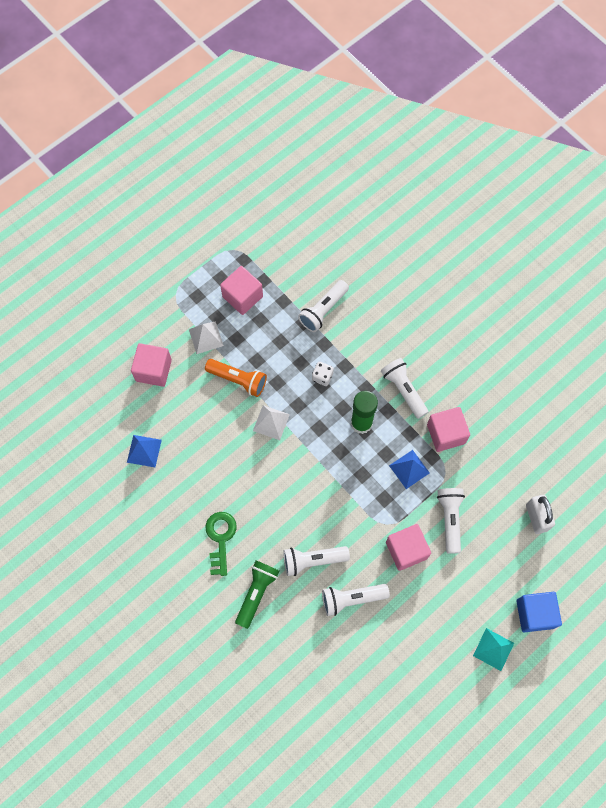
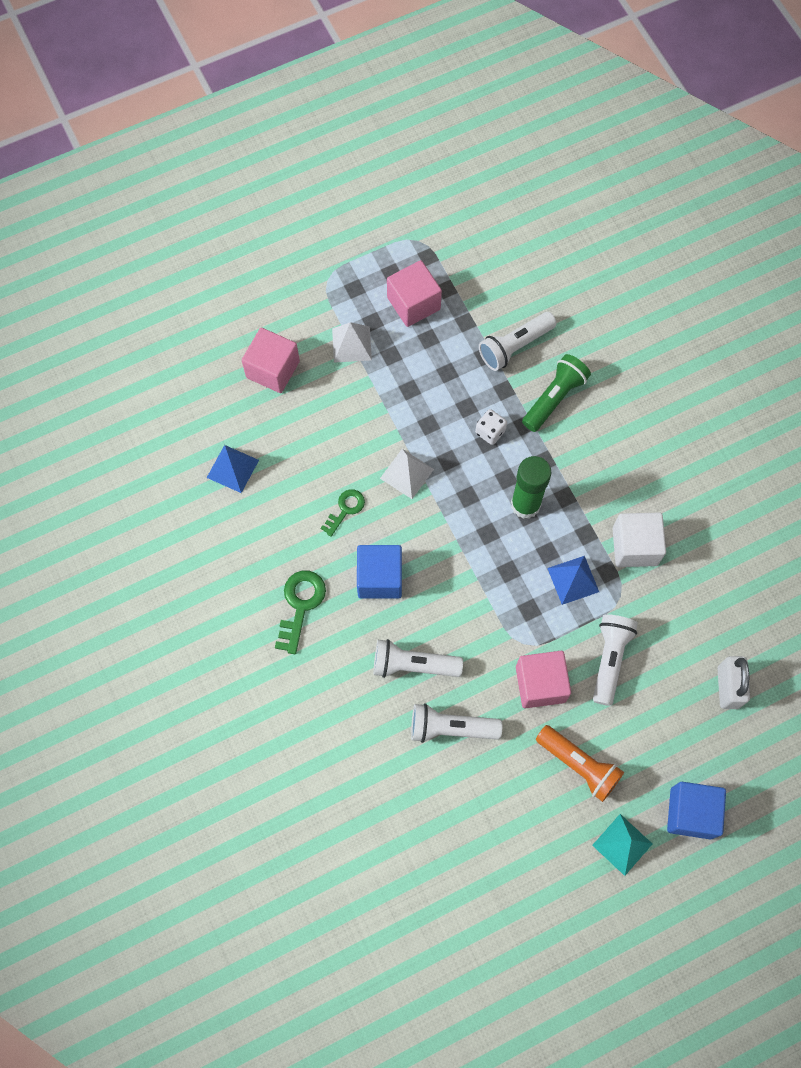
camera: 15 degrees right, 0 degrees up
orange flashlight [205,359,267,397] -> orange flashlight moved to [536,725,624,802]
green flashlight [235,561,279,629] -> green flashlight moved to [522,354,591,432]
white flashlight [381,358,428,419] -> none
pink cube [427,407,470,452] -> white cube [613,512,666,567]
none -> green key [320,489,365,537]
none -> blue cube [357,545,402,599]

